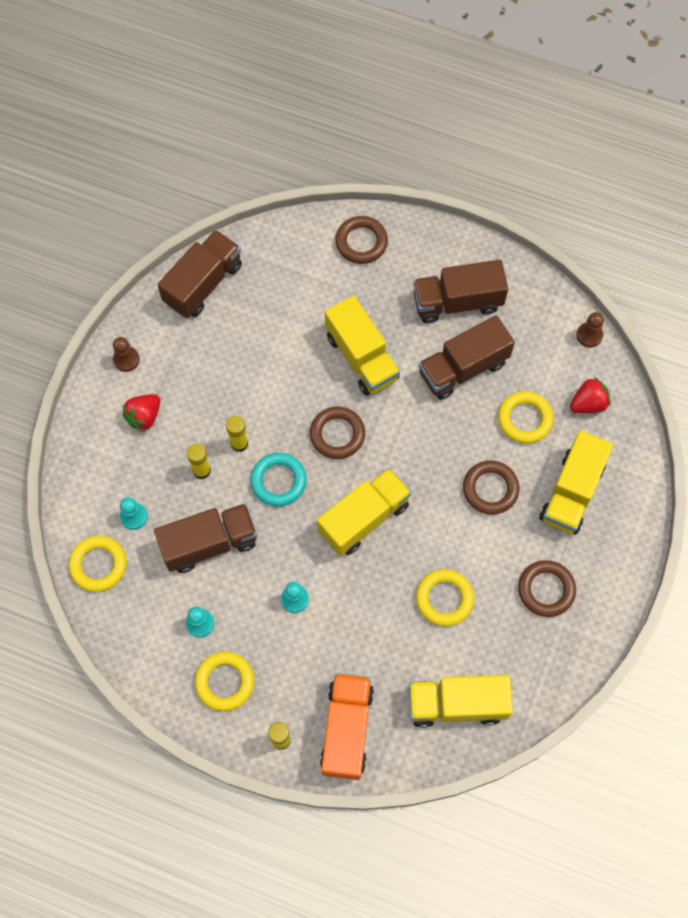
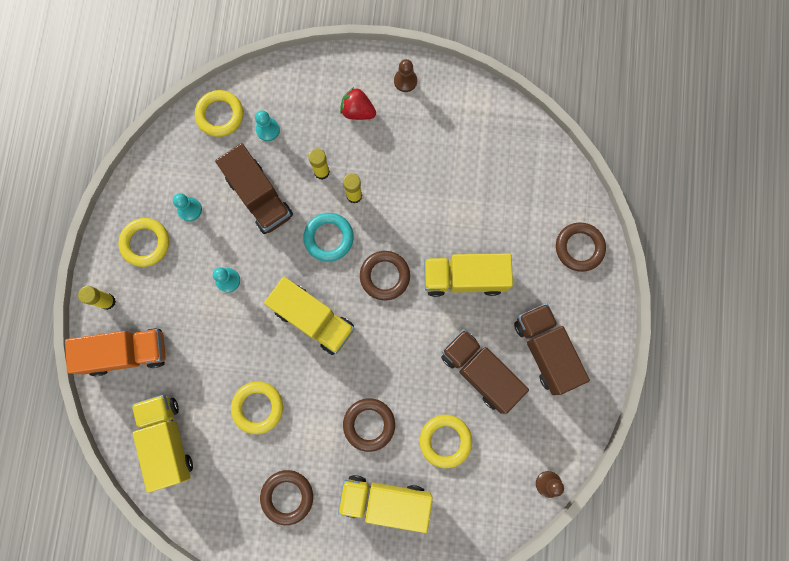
camera: 75 degrees right, 10 degrees up
brown truck [157,230,242,318] -> none
yellow truck [325,295,400,396] -> yellow truck turned 45 degrees clockwise [424,253,513,297]
red strawberry [570,377,611,413] -> none

